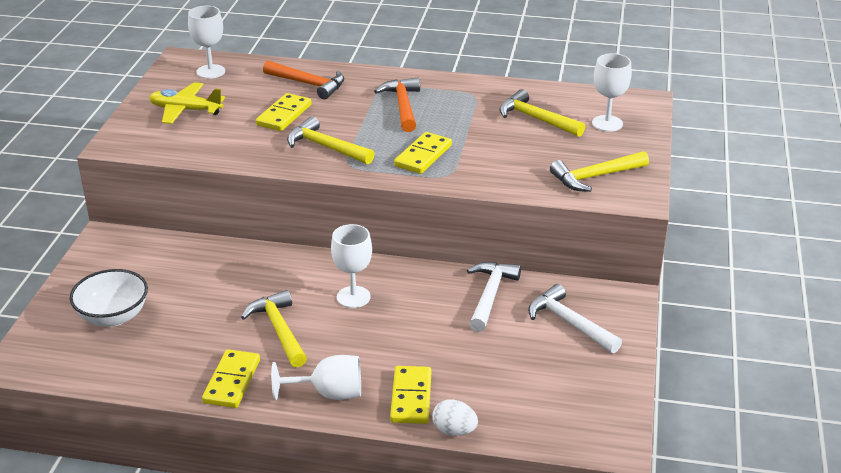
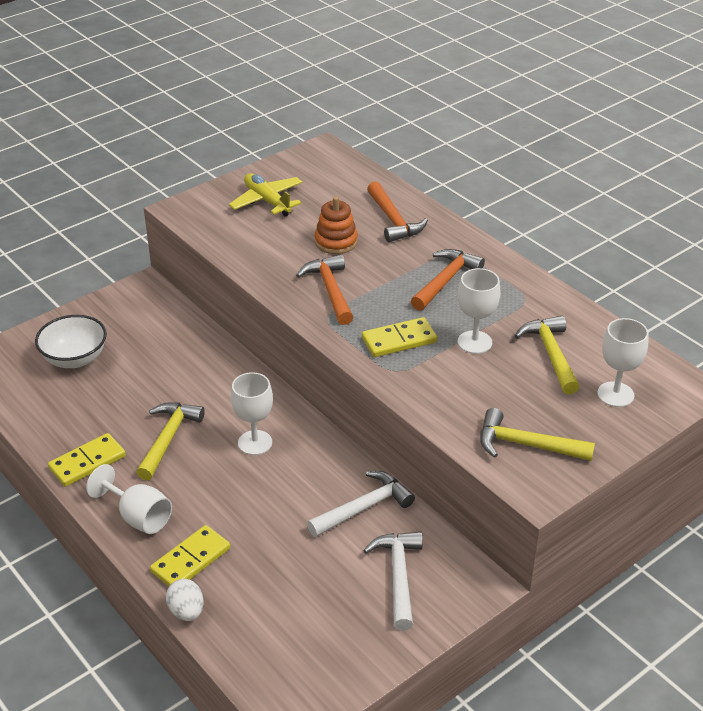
camera: 40 degrees right, 5 degrees up
white goblet [188,6,225,79] -> white goblet moved to [458,268,500,354]
yellow domino [256,93,312,131] -> orange stacking toy [315,196,358,254]
yellow hammer [287,116,375,164] -> orange hammer [296,254,353,325]

